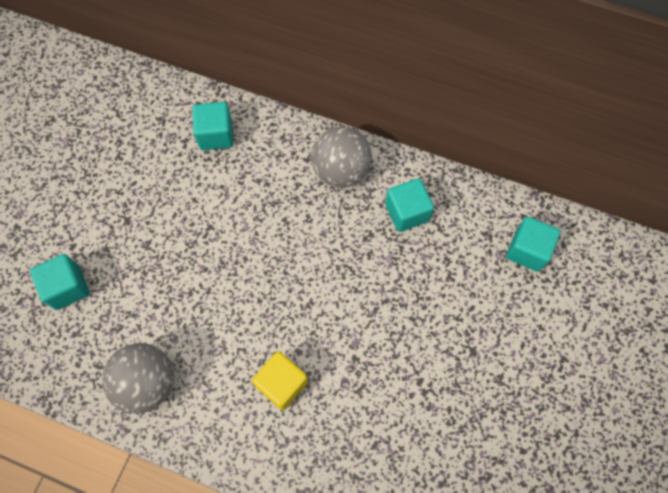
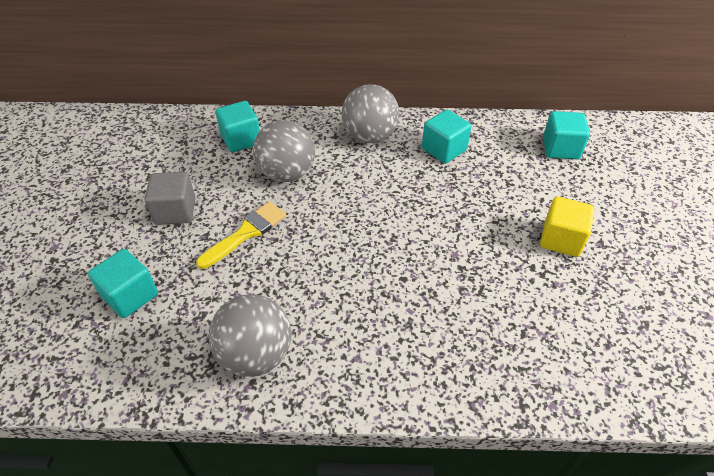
camera: 20 degrees left, 20 degrees down
yellow cube [252,351,308,411] -> yellow cube moved to [540,197,594,257]
none -> grey cube [145,172,196,225]
none -> yellow brush [196,201,286,269]
none -> grey ball [253,120,315,182]

